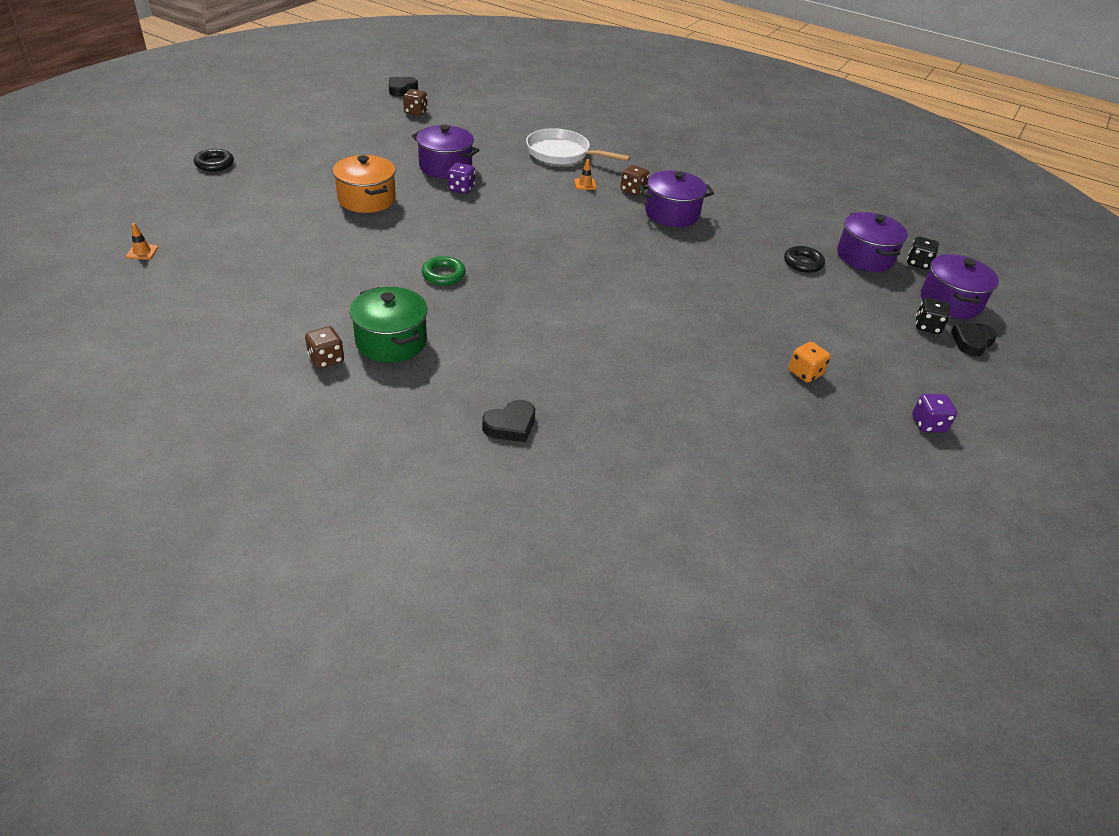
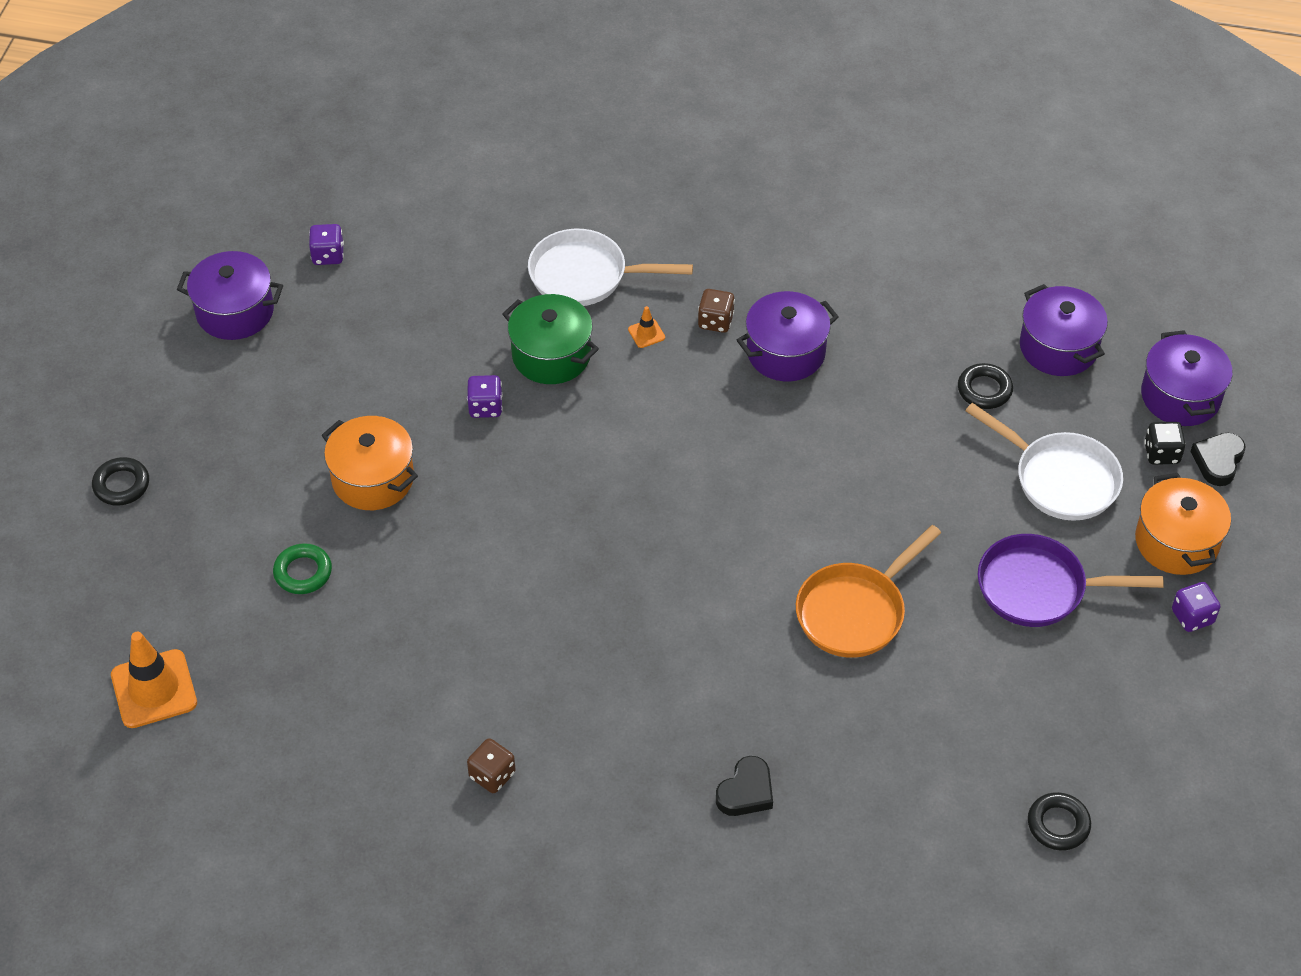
camera: 15 degrees left, 10 degrees up
orange traffic cone [126,223,158,260] -> orange traffic cone [111,632,197,728], size x2.22
green pot [349,287,428,363] -> green pot moved to [503,294,599,384]
black heart [389,77,418,96] -> none
brown dice [403,89,428,116] -> purple dice [309,224,344,265]
purple pot [412,125,479,178] -> purple pot moved to [176,251,283,340]
green ring [422,256,466,286] -> green ring moved to [273,543,332,594]
orange dice [789,342,831,382] -> purple pan [978,534,1164,627]
black dice [907,237,939,270] -> none
none -> orange pan [796,525,941,658]
none -> white pan [965,403,1123,521]
none -> black ring [1028,792,1091,851]
none -> orange pot [1135,473,1231,575]

